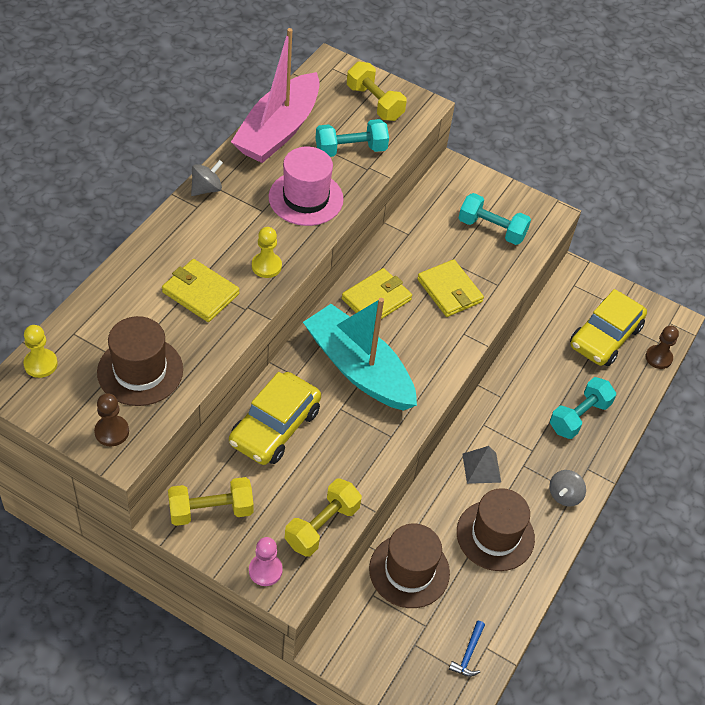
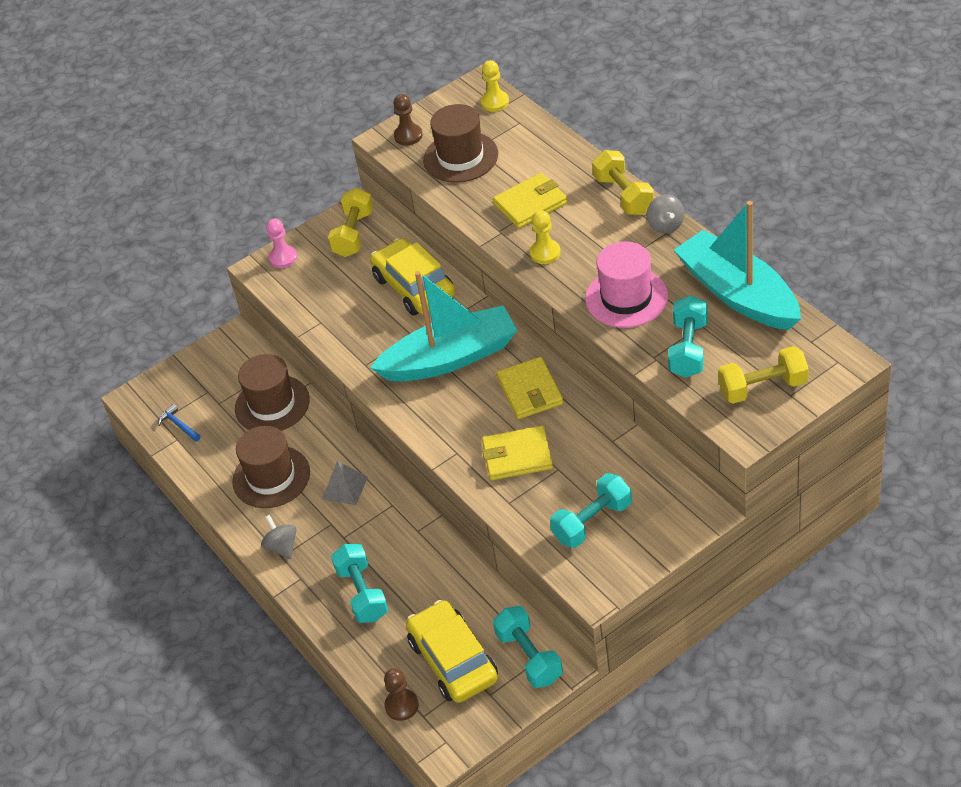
camera: 125 degrees right, 5 degrees down
pink boat [231,28,320,163] -> turquoise boat [674,201,801,330]
yellow dumbbell [285,479,362,557] -> yellow dumbbell moved to [592,150,654,215]
none -> turquoise dumbbell [493,606,563,688]

